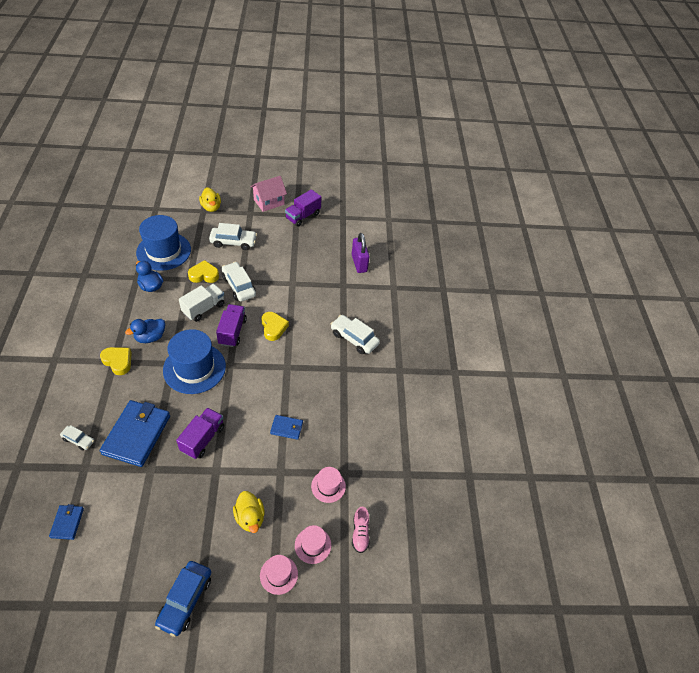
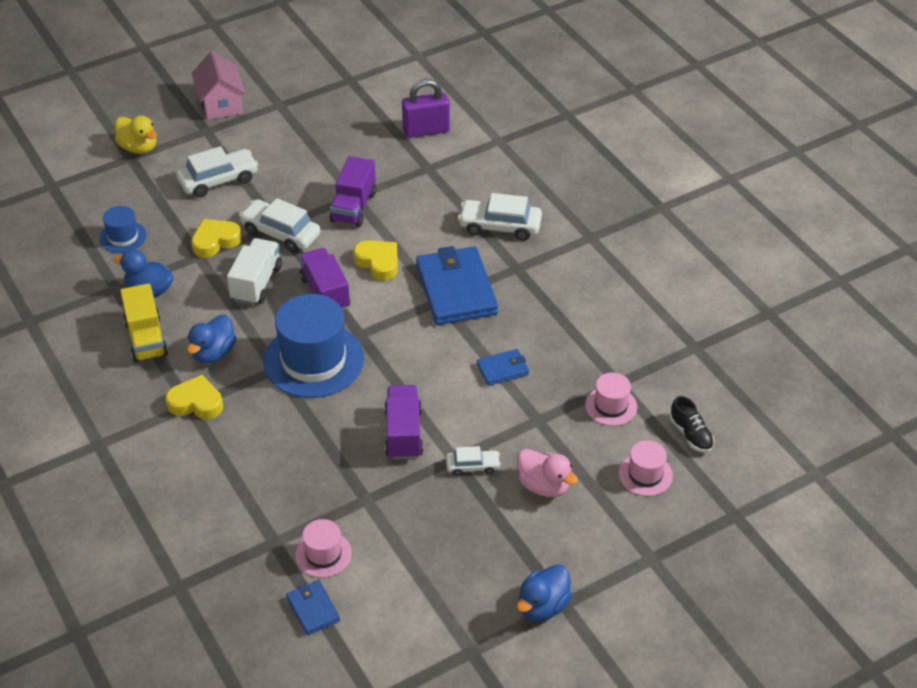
camera: 25 degrees left, 5 degrees down
white car [60,425,94,451] -> white car moved to [446,446,501,476]
blue wallet [100,400,170,467] -> blue wallet moved to [416,246,498,325]
blue hat [136,215,191,271] -> blue hat [99,206,147,253], size x0.50
blue car [155,561,211,637] -> blue duck [517,564,572,621]
yellow duck [233,491,265,533] -> pink duck [517,449,578,497]
pink house [250,176,287,212] -> pink house turned 45 degrees counterclockwise [191,51,246,120]
pink hat [260,555,298,595] -> pink hat moved to [295,519,352,578]
purple truck [285,189,322,227] -> purple truck moved to [330,156,376,227]
purple padlock [352,233,370,273] -> purple padlock turned 60 degrees counterclockwise [402,79,450,138]
pink shoe [352,506,370,553] -> black shoe [670,396,714,453]
none -> yellow truck [120,283,168,362]

